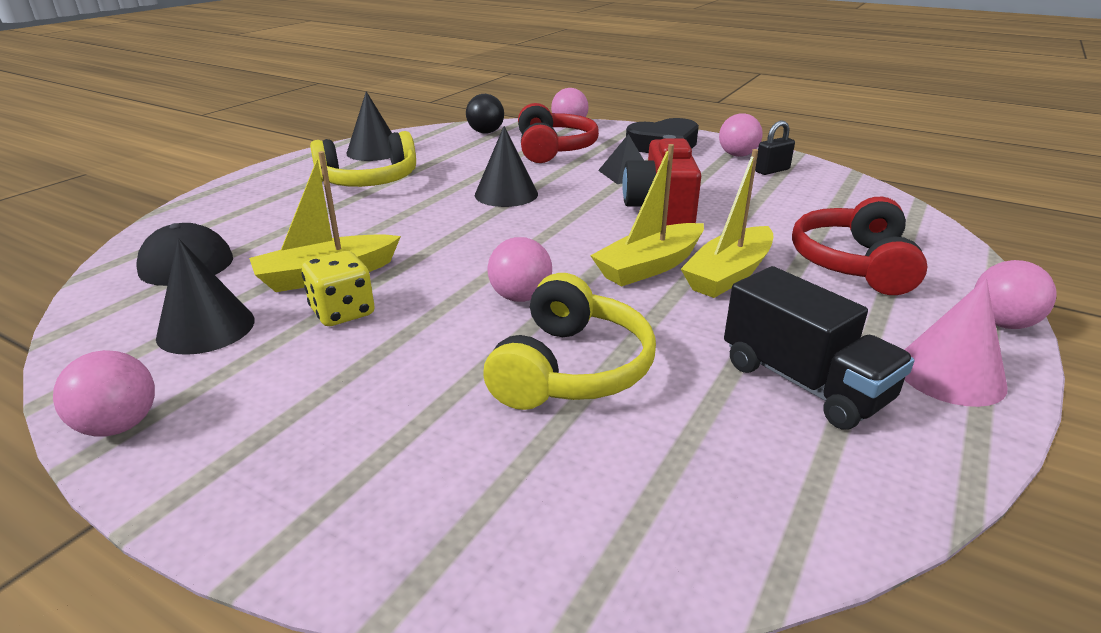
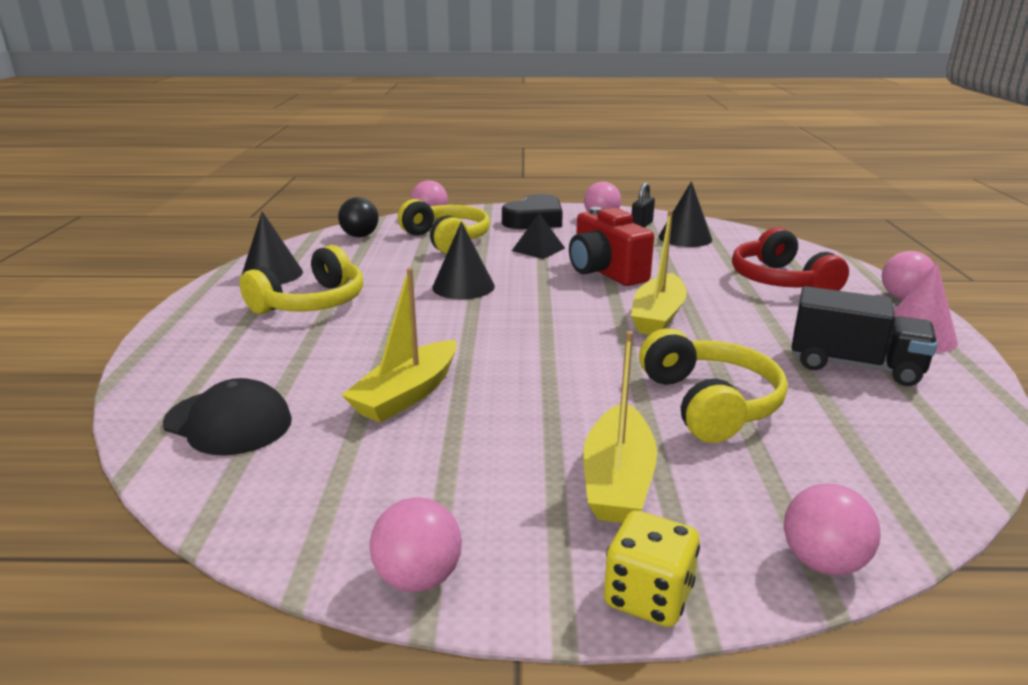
camera: 30 degrees left, 5 degrees down
black cone [156,238,255,355] -> black cone moved to [659,181,712,247]
yellow dice [302,251,375,326] -> yellow dice moved to [604,511,700,627]
pink ball [487,237,552,302] -> pink ball moved to [784,483,880,575]
red headphones [518,103,599,163] -> yellow headphones [398,199,490,254]
yellow boat [681,149,773,298] -> yellow boat moved to [583,331,657,523]

